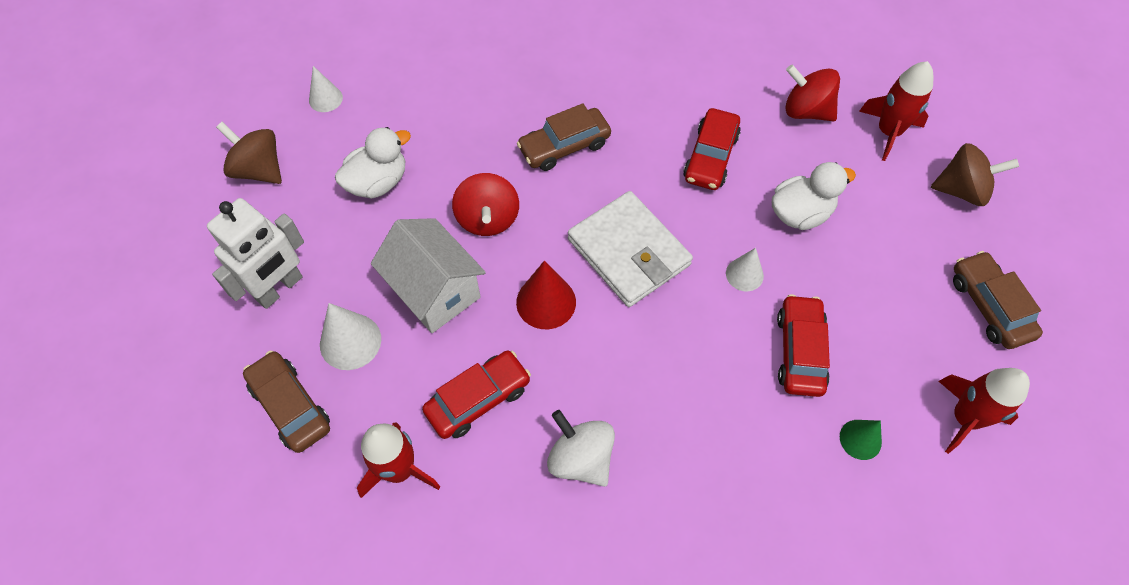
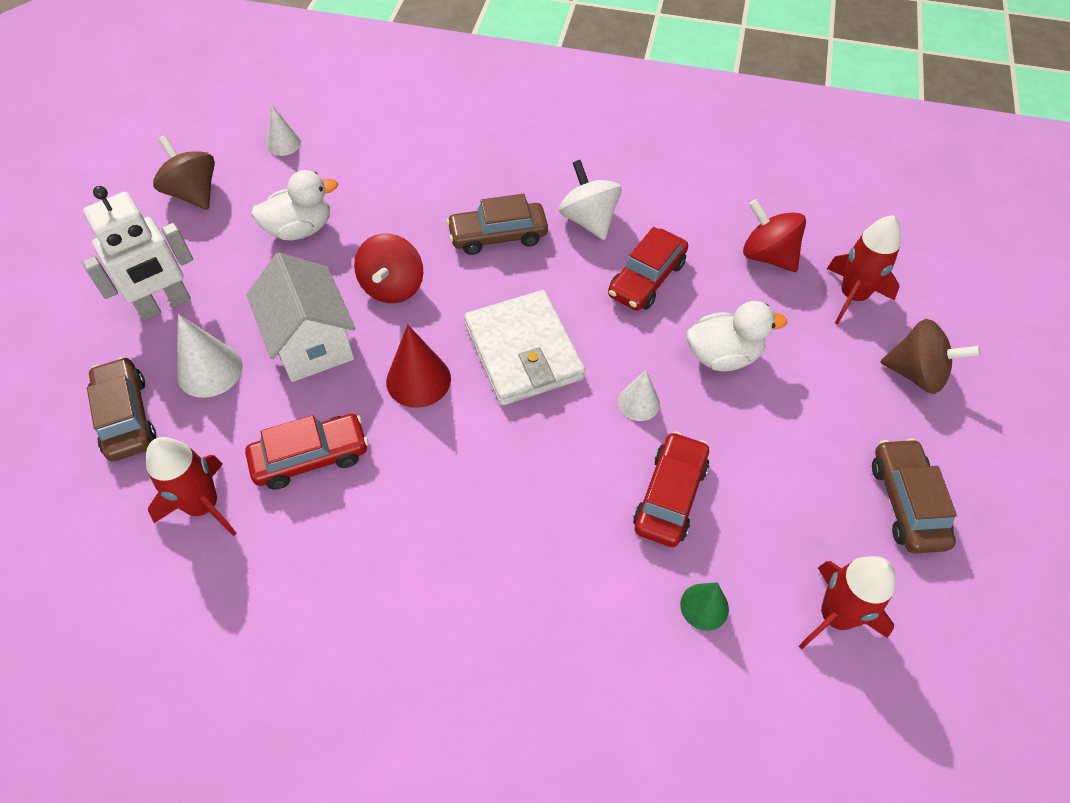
camera: 15 degrees right, 5 degrees down
white spinning top [547,410,615,487] -> white spinning top moved to [559,160,622,240]

